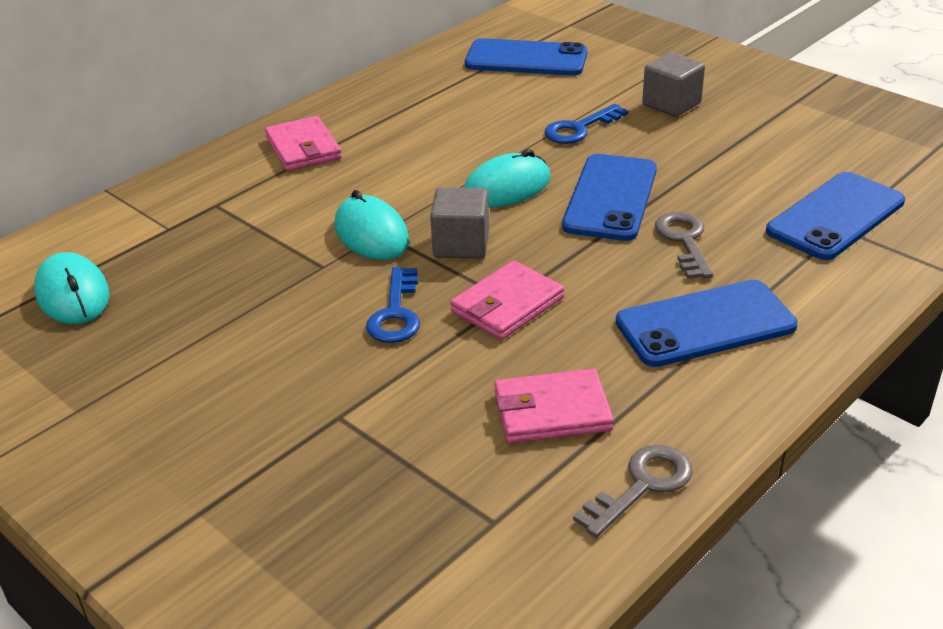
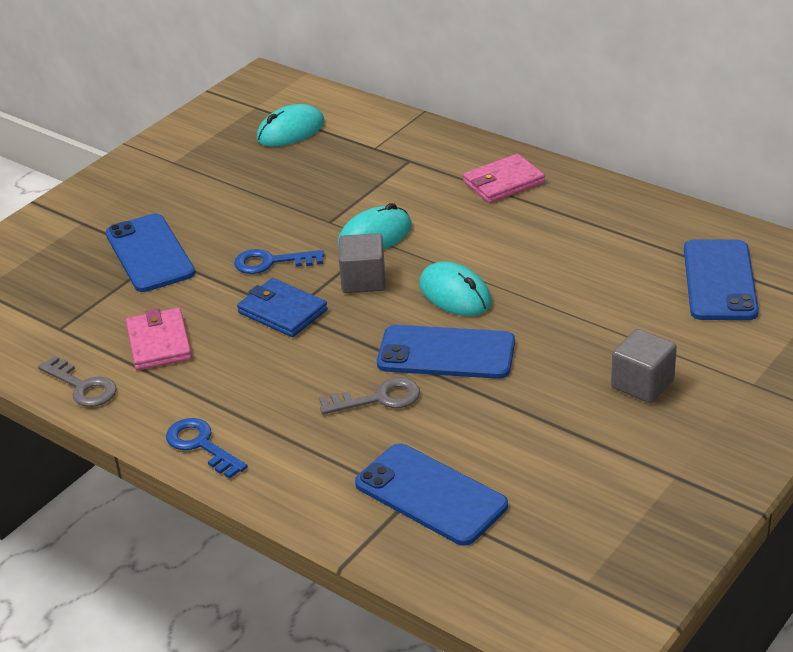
camera: 85 degrees right, 0 degrees up
pink wallet [450,260,564,340] -> blue wallet [237,278,328,337]
blue key [544,104,628,144] -> blue key moved to [166,418,248,479]
blue phone [616,280,798,367] -> blue phone moved to [106,214,195,292]

